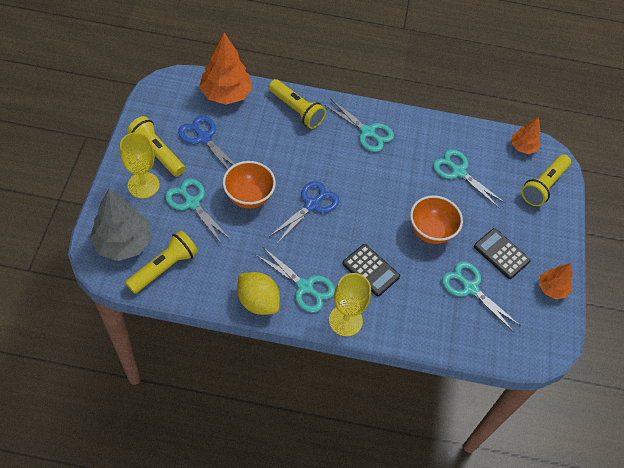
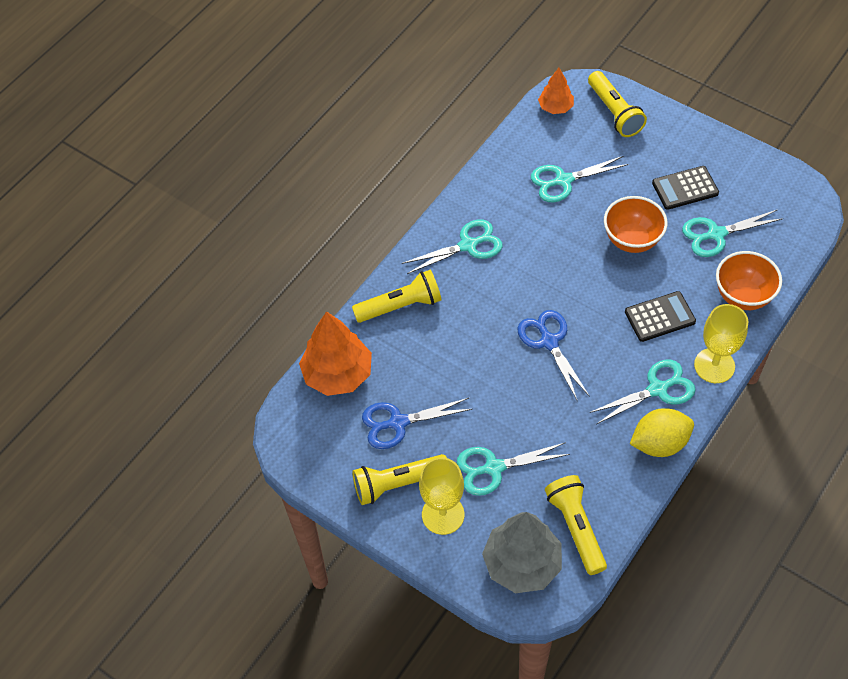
camera: 55 degrees left, 0 degrees up
orange bowl [223,161,276,209] -> orange bowl moved to [716,251,782,310]
orange tree [539,263,573,299] -> none

